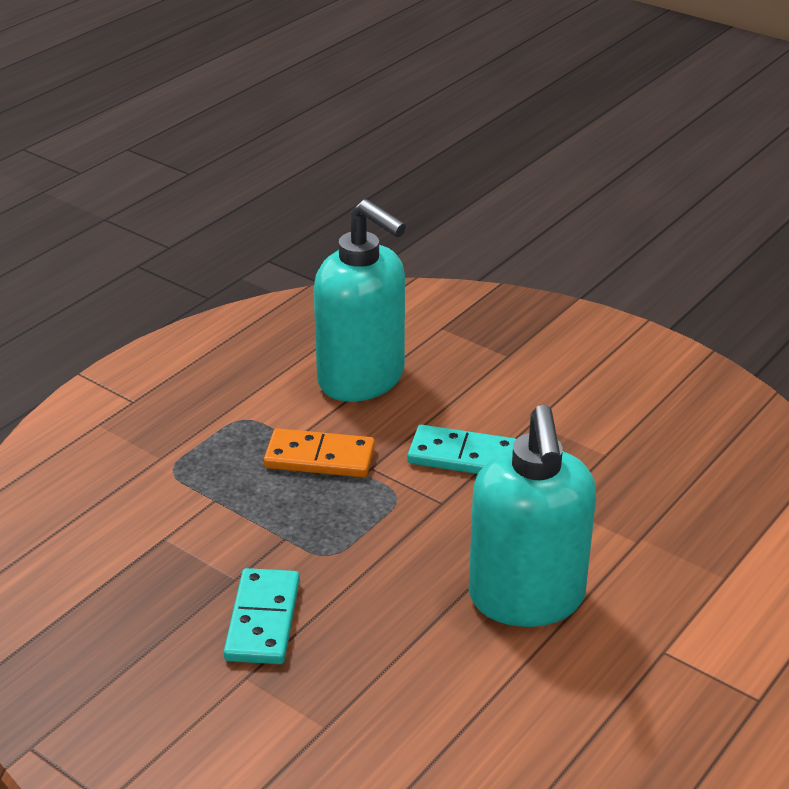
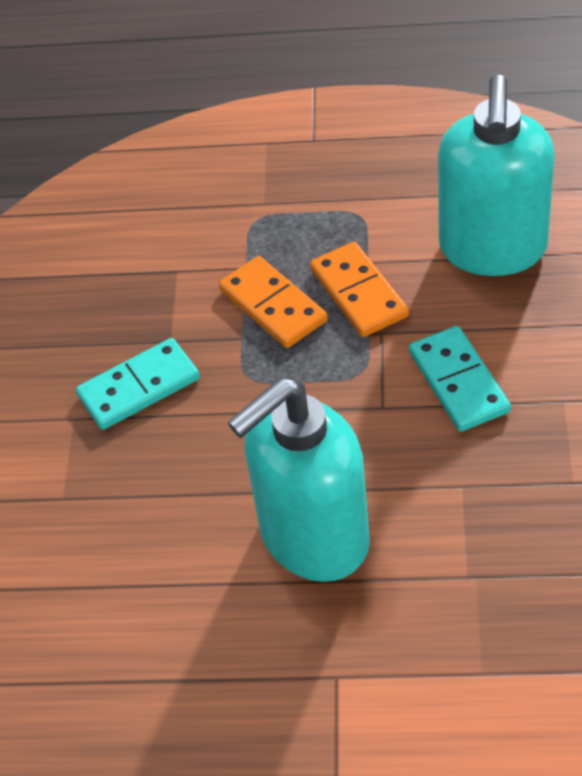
camera: 60 degrees right, 15 degrees up
none -> orange domino [219,256,327,348]

